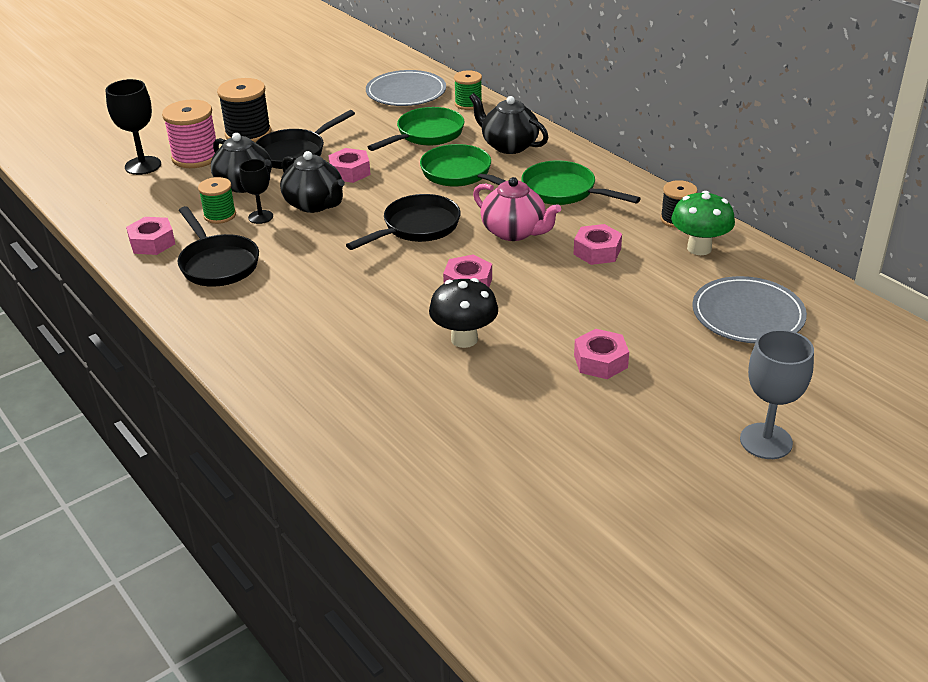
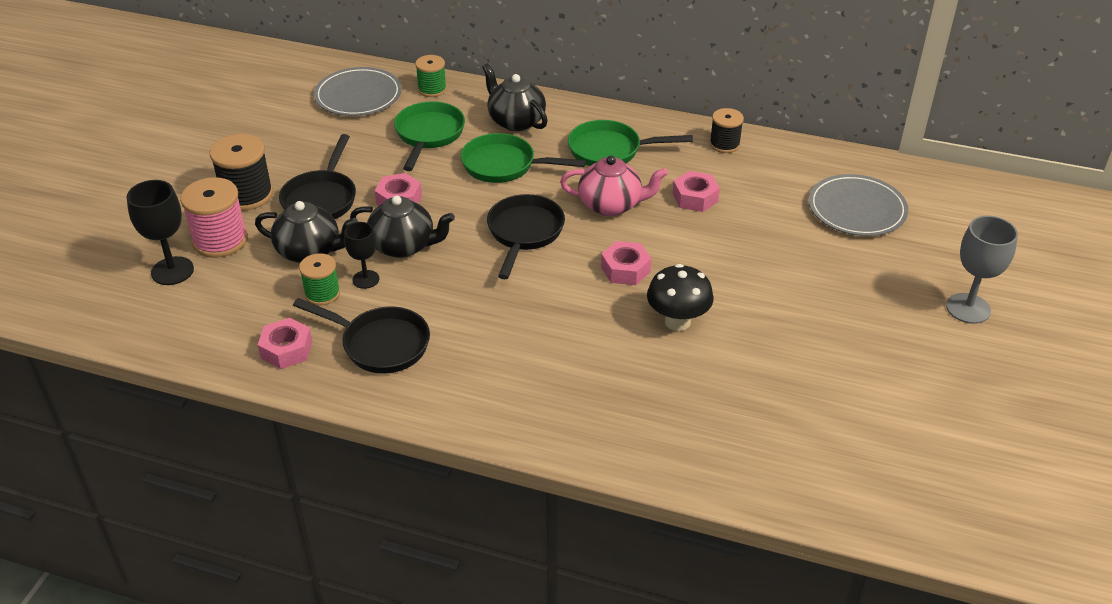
camera: 35 degrees left, 5 degrees up
black teapot [469,93,548,154] -> black teapot turned 45 degrees clockwise [482,63,548,131]
pink nut [574,329,629,379] -> none
green mushroom [671,191,735,255] -> none

